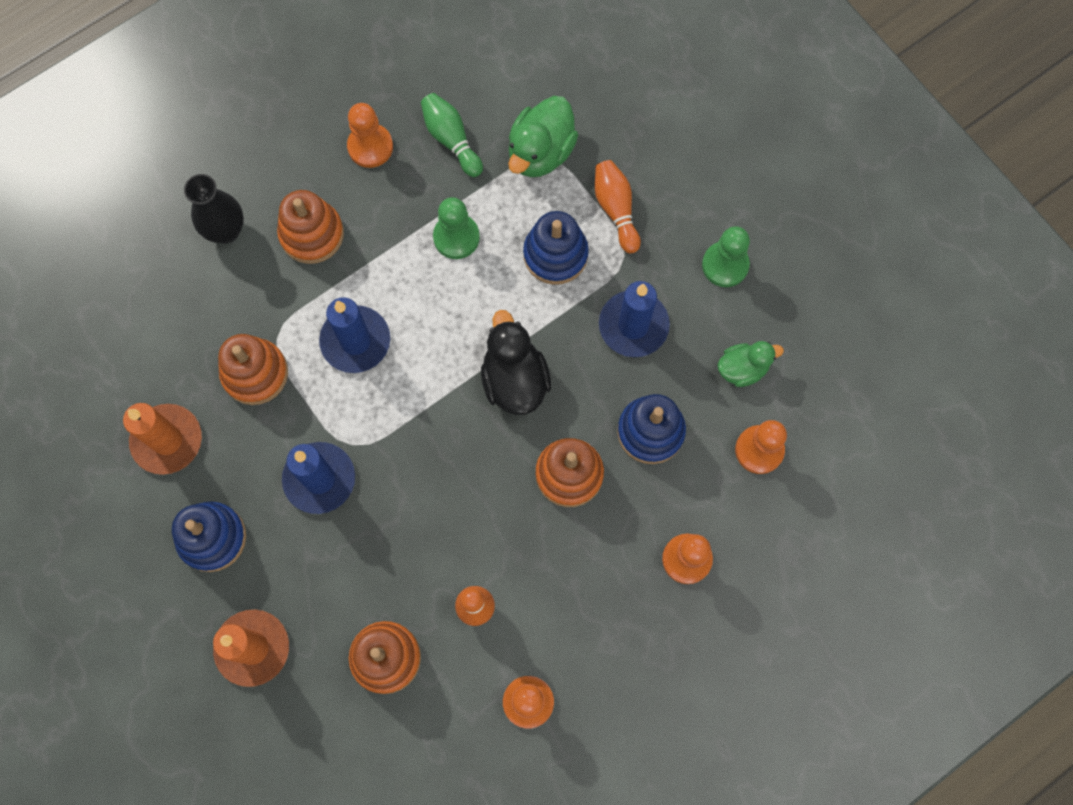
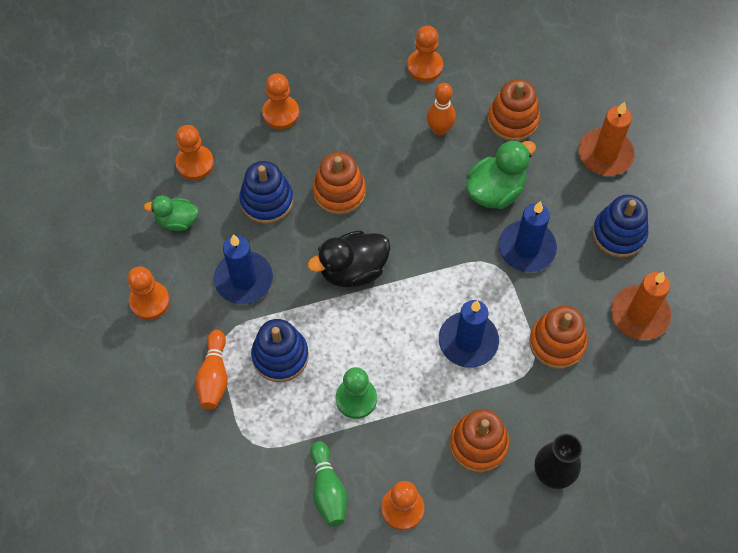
camera: 160 degrees left, 10 degrees down
black duck [481,310,551,415] -> black duck turned 60 degrees clockwise [307,230,390,287]
green duck [508,96,578,177] -> green duck moved to [466,139,536,209]
green pawn [702,226,750,287] -> orange pawn [127,267,170,320]

